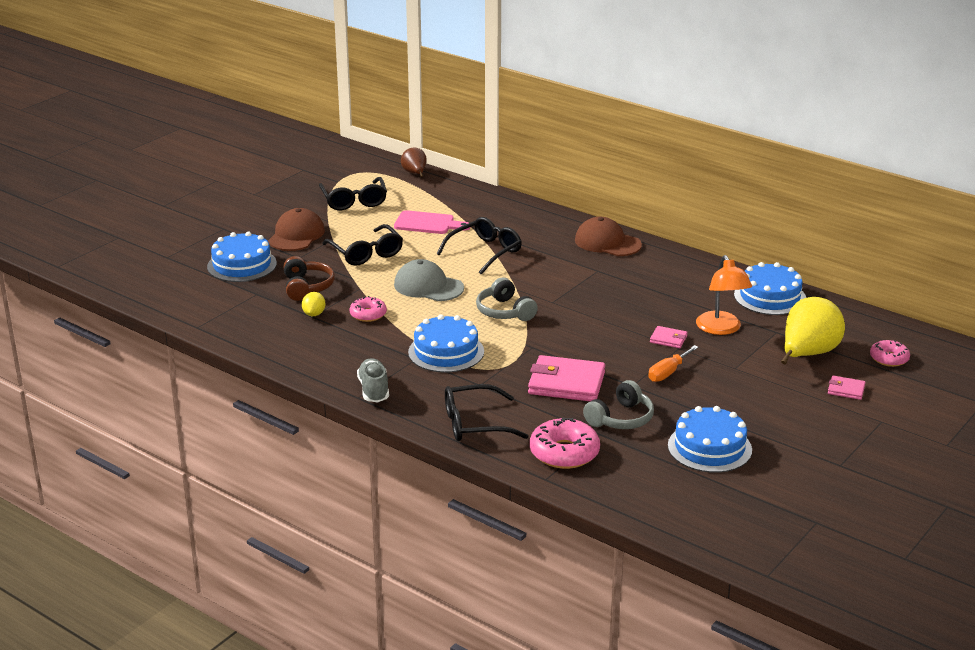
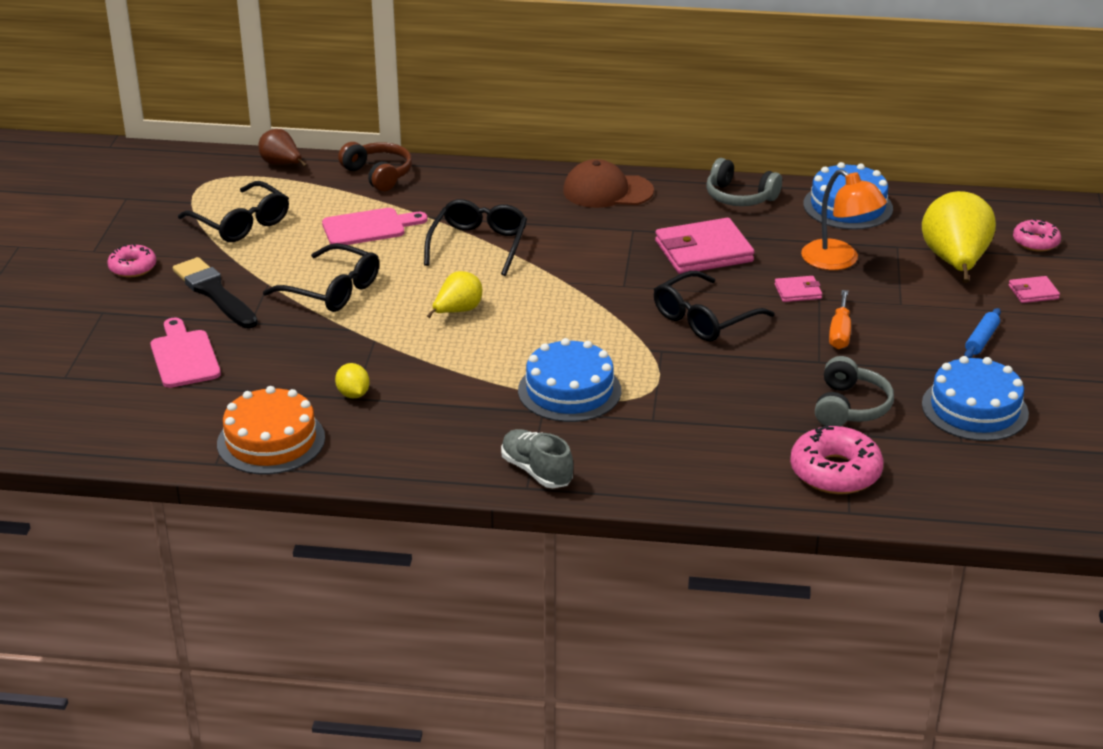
camera: 30 degrees left, 5 degrees up
blue cake [207,232,277,282] -> pink cutting board [150,317,221,388]
brown cap [268,208,325,251] -> black brush [173,257,258,328]
brown headphones [284,256,335,301] -> brown headphones moved to [338,142,412,191]
pink donut [350,296,387,322] -> pink donut moved to [107,244,156,277]
grey cap [394,259,464,301] -> yellow pear [427,271,482,318]
black glasses [445,384,529,441] -> black glasses moved to [654,271,774,341]
grey headphones [476,277,538,321] -> grey headphones moved to [706,158,782,206]
pink wallet [528,355,605,402] -> pink wallet moved to [655,218,755,274]
none -> orange cake [217,386,325,475]
none -> blue rolling pin [964,308,1001,358]

